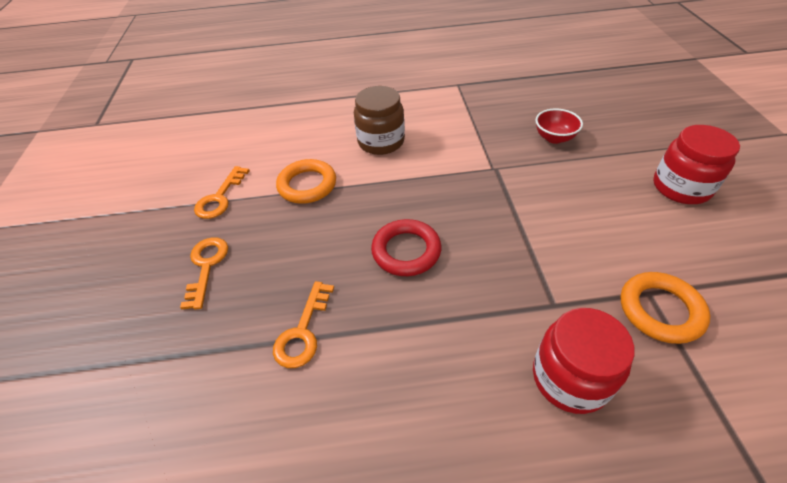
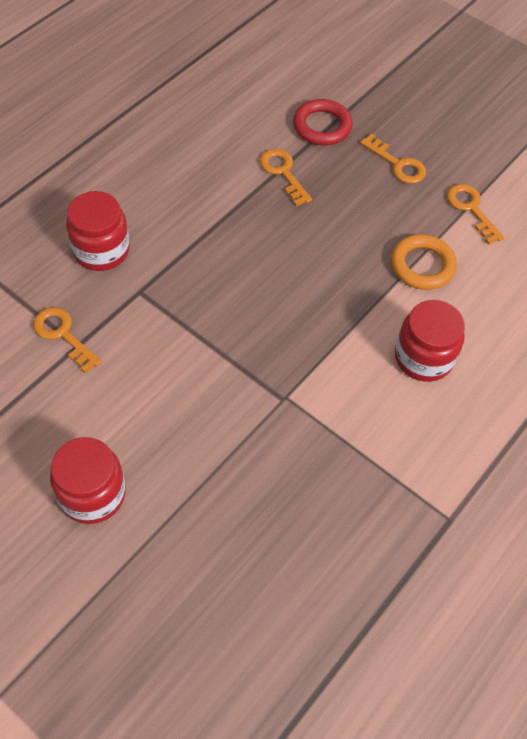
camera: 130 degrees right, 10 degrees up
brown jar [354,86,405,155] -> red jar [395,300,465,382]
red ring [371,219,441,276] -> red ring moved to [293,99,353,145]
red bowl [535,109,583,144] -> none
orange ring [621,272,710,344] -> orange key [33,307,102,373]

